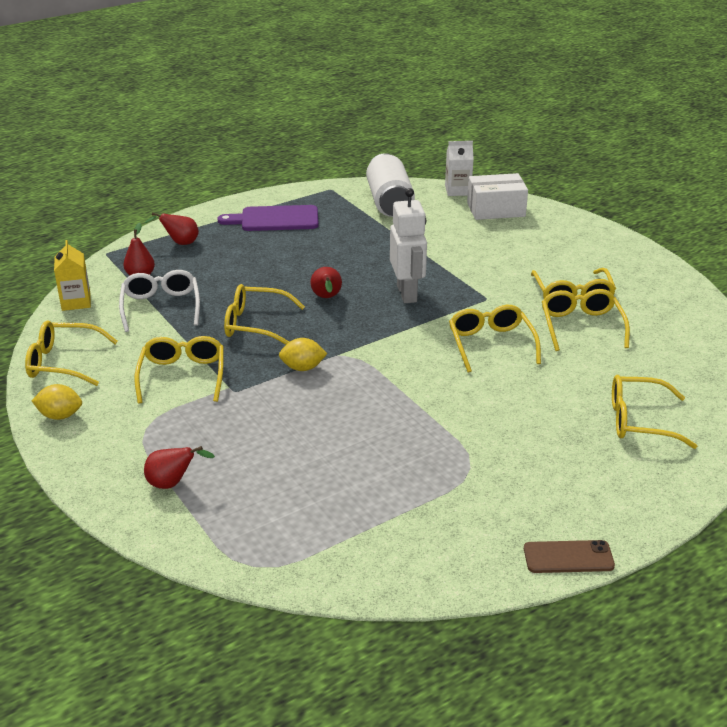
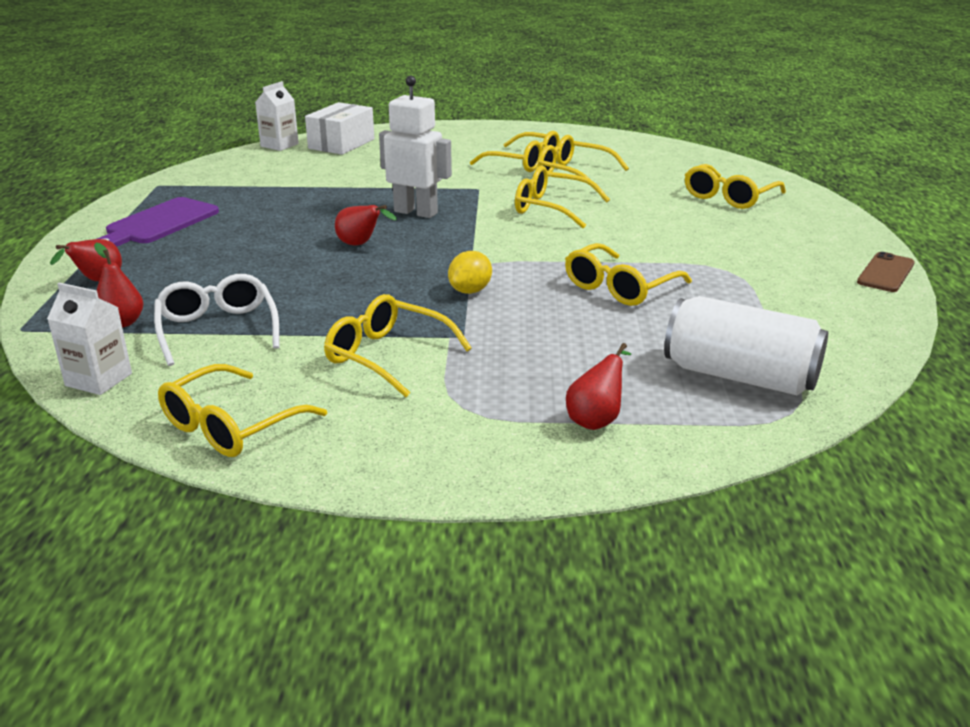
camera: 55 degrees left, 5 degrees down
yellow lemon [32,384,82,420] -> none
yellow carton [54,240,91,311] -> white carton [47,282,132,395]
white glasses [119,270,200,332] -> white glasses turned 45 degrees clockwise [154,274,280,366]
yellow glasses [224,284,305,345] -> yellow glasses moved to [565,243,692,306]
white can [366,153,415,217] -> white can moved to [664,296,828,395]

